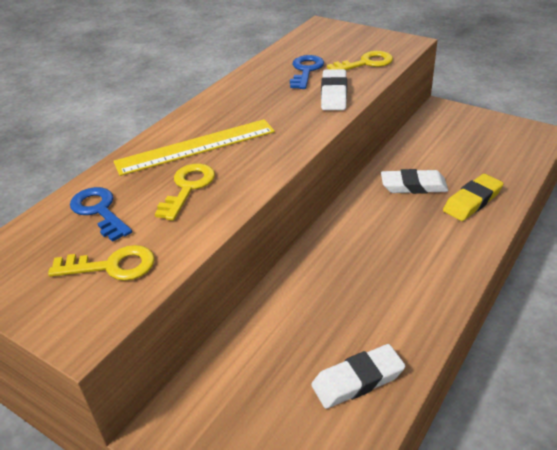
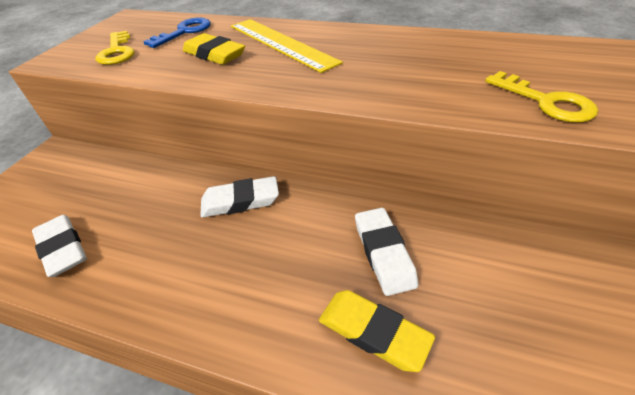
camera: 75 degrees right, 5 degrees up
yellow key [155,164,215,221] -> yellow eraser [183,33,245,65]
blue key [290,55,324,89] -> none
white eraser [321,69,347,110] -> white eraser moved to [200,176,279,218]

